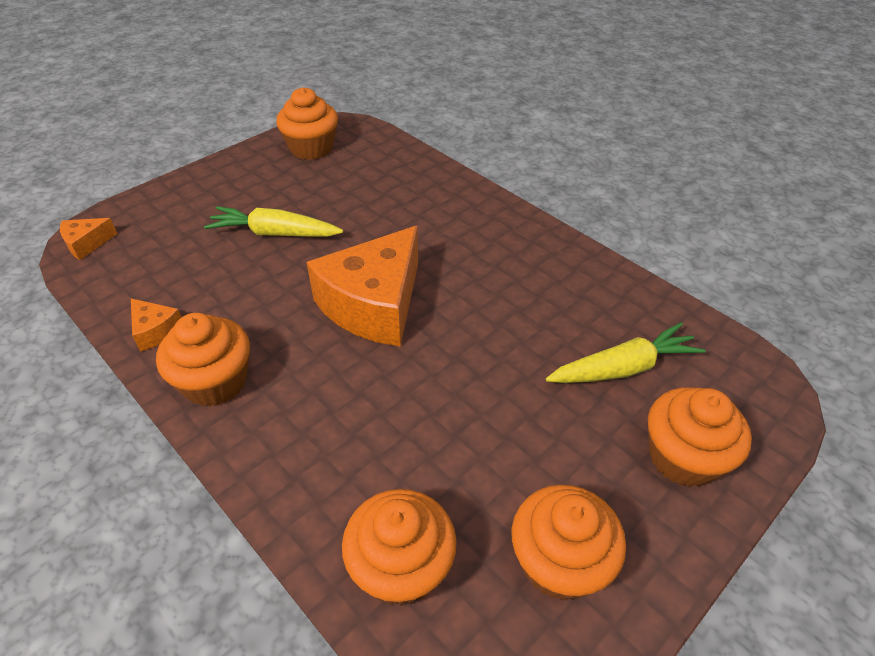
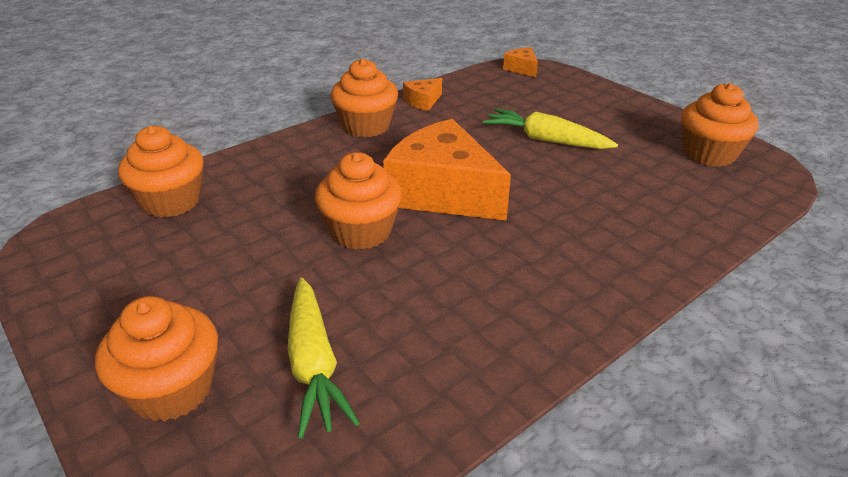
camera: 95 degrees right, 10 degrees down
yellow carrot [204,206,343,237] -> yellow carrot turned 75 degrees counterclockwise [483,108,618,149]
orange cupcake [512,485,626,601] -> orange cupcake moved to [315,152,402,250]

